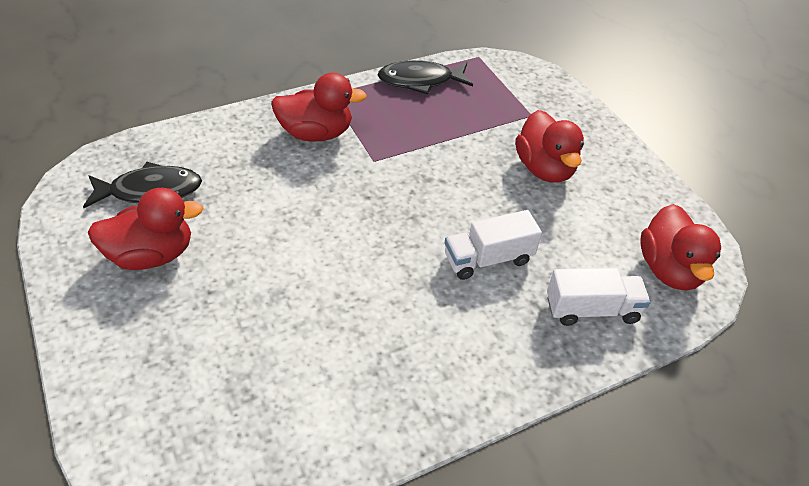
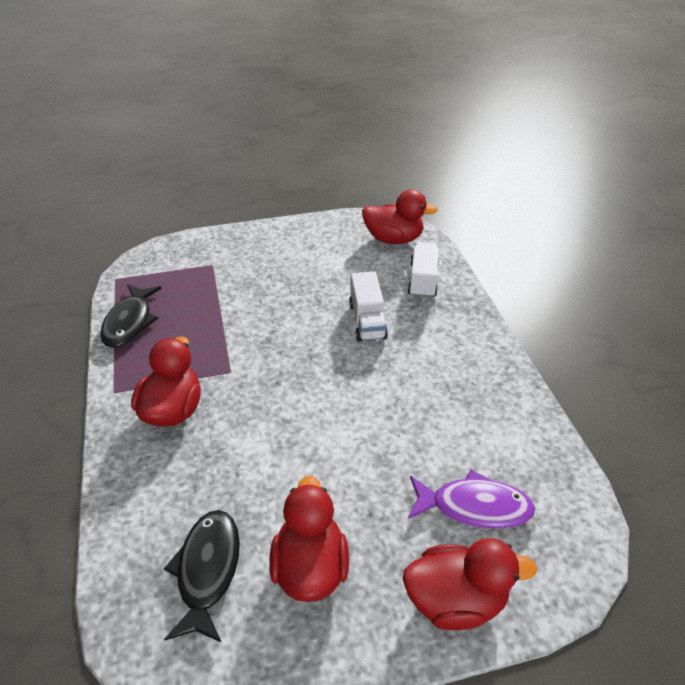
camera: 75 degrees left, 5 degrees down
red duck [516,110,584,183] -> red duck moved to [403,538,537,630]
none -> purple fish [408,469,535,529]

